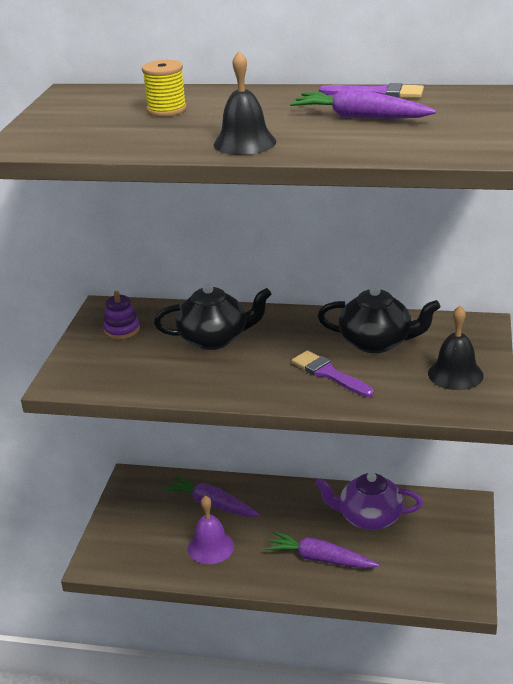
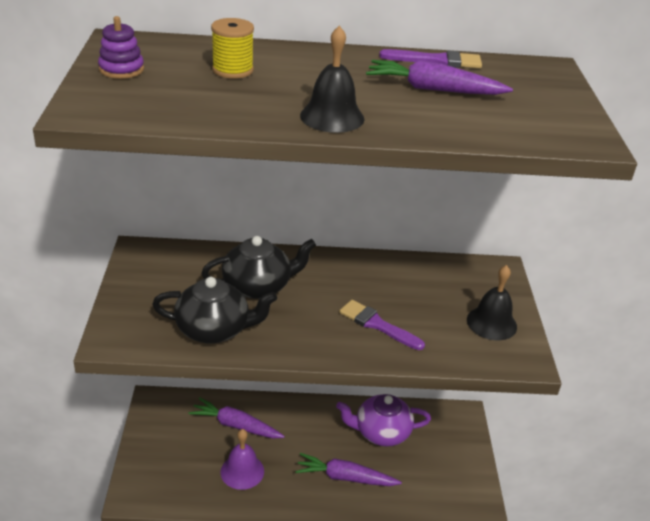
camera: 15 degrees left, 5 degrees up
purple stacking toy [103,291,140,339] -> purple stacking toy moved to [98,16,144,79]
black teapot [318,285,440,353] -> black teapot moved to [152,277,277,343]

